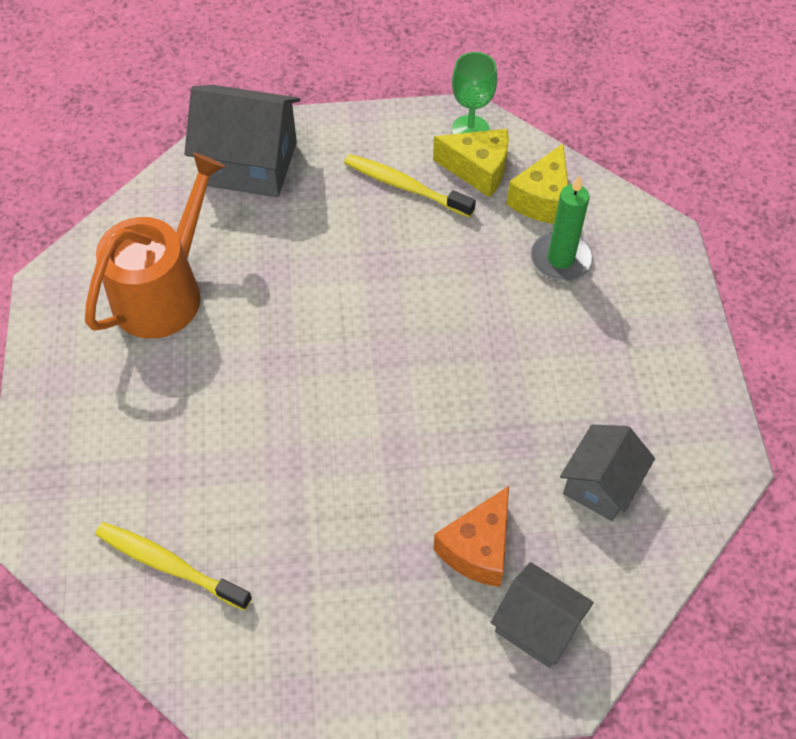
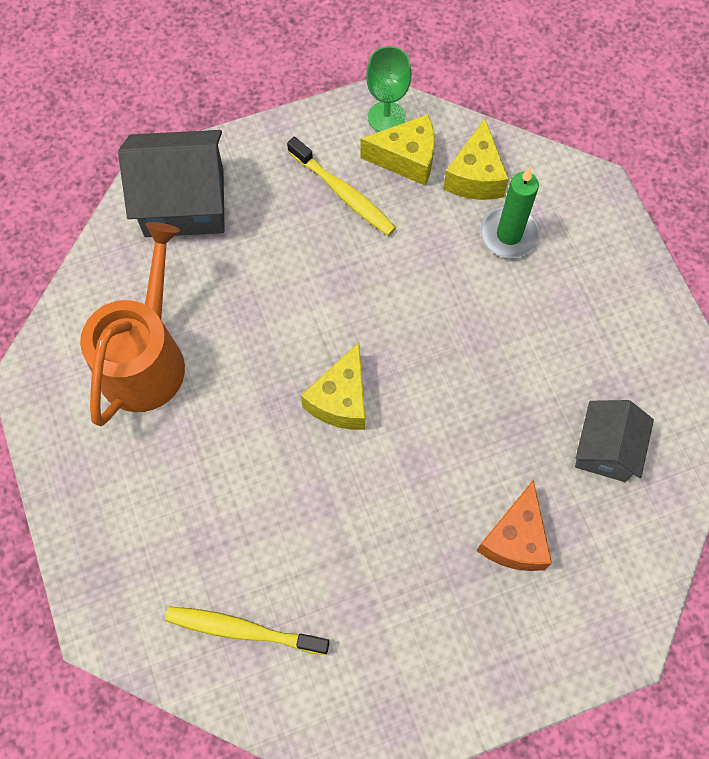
camera: 15 degrees left, 10 degrees up
yellow toothbrush [344,154,476,218] -> yellow toothbrush turned 150 degrees counterclockwise [287,137,396,236]
grey house [491,562,594,668] -> none
none -> yellow cheese [301,342,365,430]

